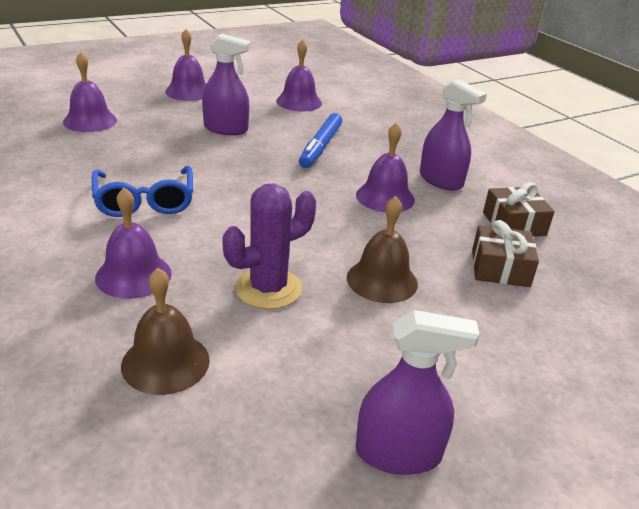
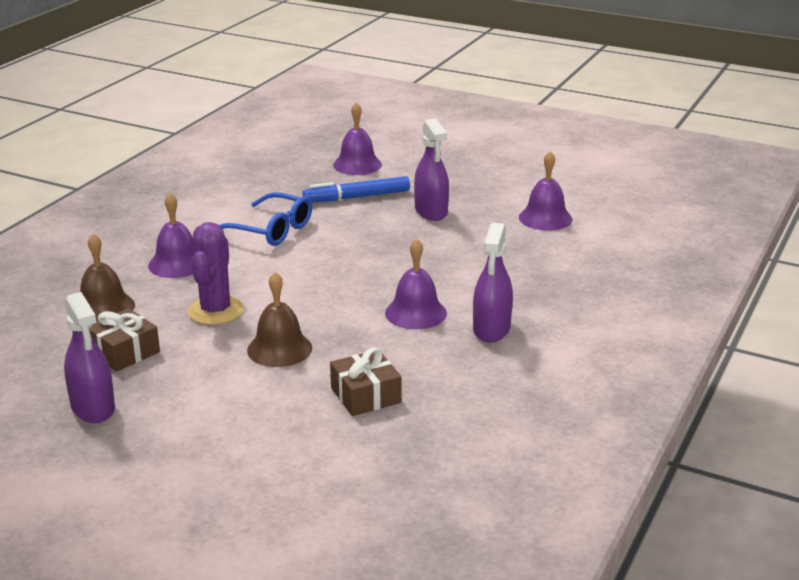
camera: 60 degrees right, 5 degrees down
blue glasses [92,166,193,217] -> blue glasses turned 105 degrees counterclockwise [220,192,312,246]
purple bell [165,29,206,101] -> none
purple cactus [222,183,316,309] -> purple cactus turned 75 degrees clockwise [188,222,244,325]
blue marker [299,113,342,168] -> blue marker moved to [303,176,410,202]
brown gift [483,183,555,237] -> brown gift moved to [89,308,160,372]

